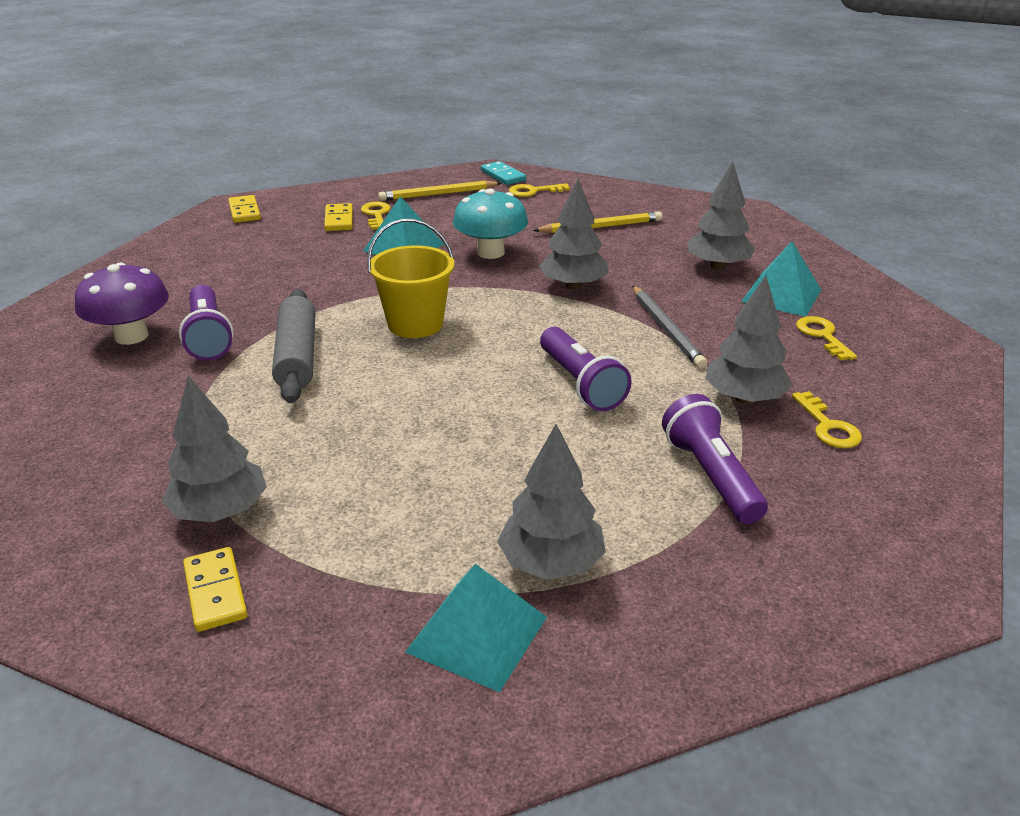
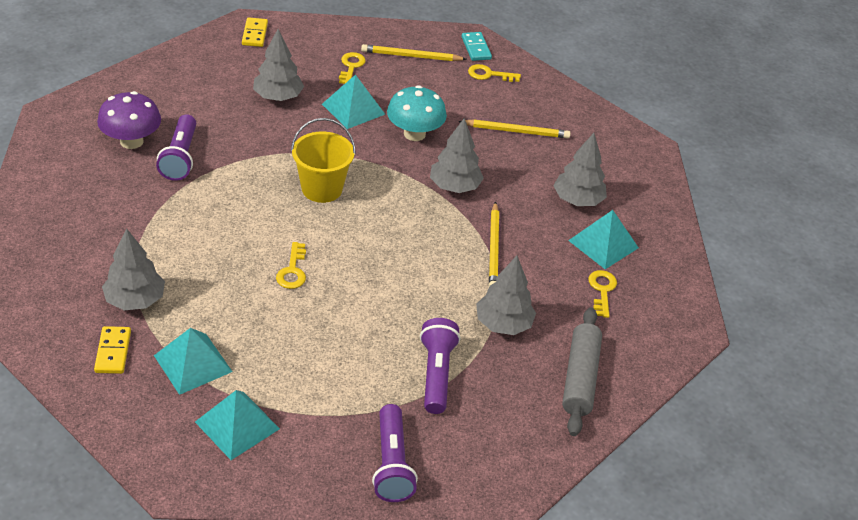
camera: 15 degrees right, 10 degrees up
grey rolling pin [272,289,315,403] -> grey rolling pin moved to [562,307,602,436]
yellow domino [324,203,353,231] -> none
grey tree [497,424,606,579] -> grey tree moved to [253,29,304,101]
purple flashlight [540,327,632,411] -> purple flashlight moved to [372,404,418,502]
grey pencil [632,286,707,369] -> yellow pencil [489,201,499,286]
yellow key [792,391,862,448] -> yellow key moved to [276,242,306,289]
none -> turquoise pyramid [154,328,233,395]

